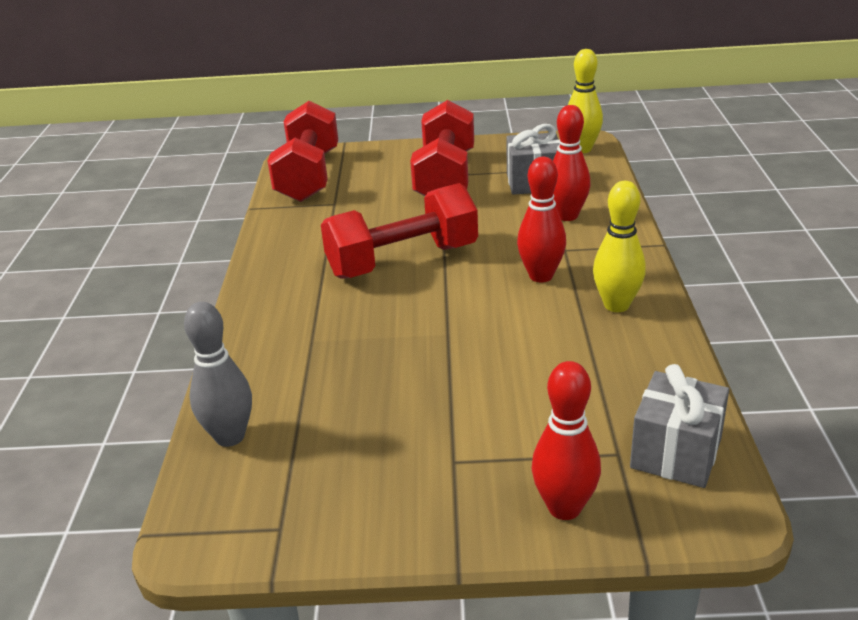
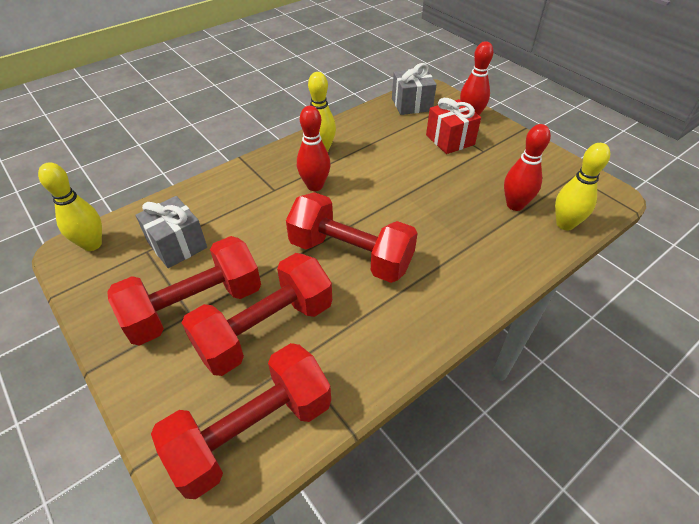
camera: 130 degrees left, 15 degrees up
grey bowling pin [184,302,252,447] -> yellow bowling pin [555,143,610,230]
red bowling pin [553,105,590,221] -> red bowling pin moved to [504,124,551,211]
none -> red dumbbell [182,253,332,376]
none -> red gift [426,98,481,154]

